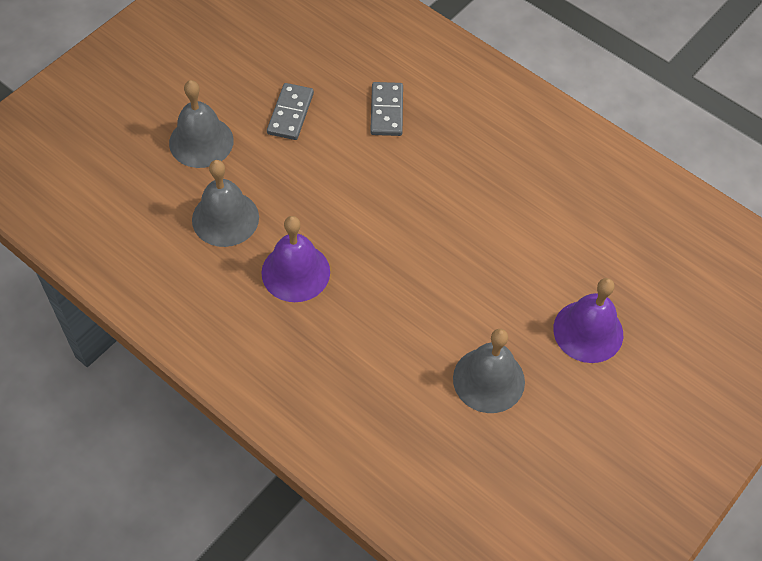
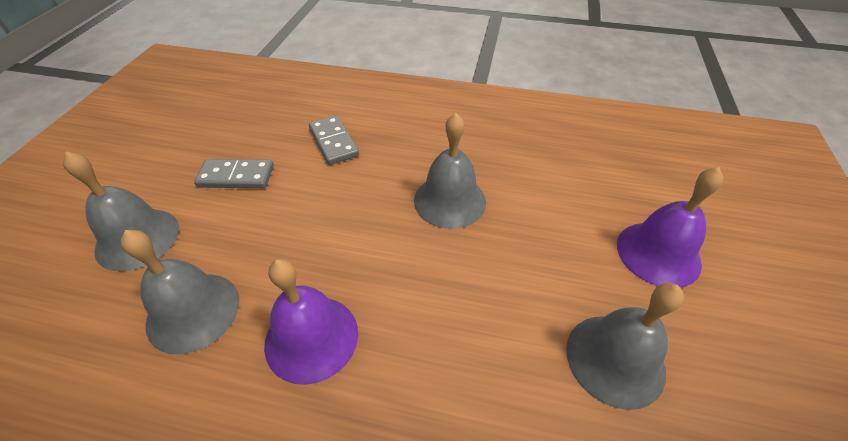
camera: 25 degrees left, 10 degrees down
grey domino [267,83,314,140] -> grey domino turned 75 degrees counterclockwise [194,159,274,188]
none -> grey bell [414,113,486,229]

